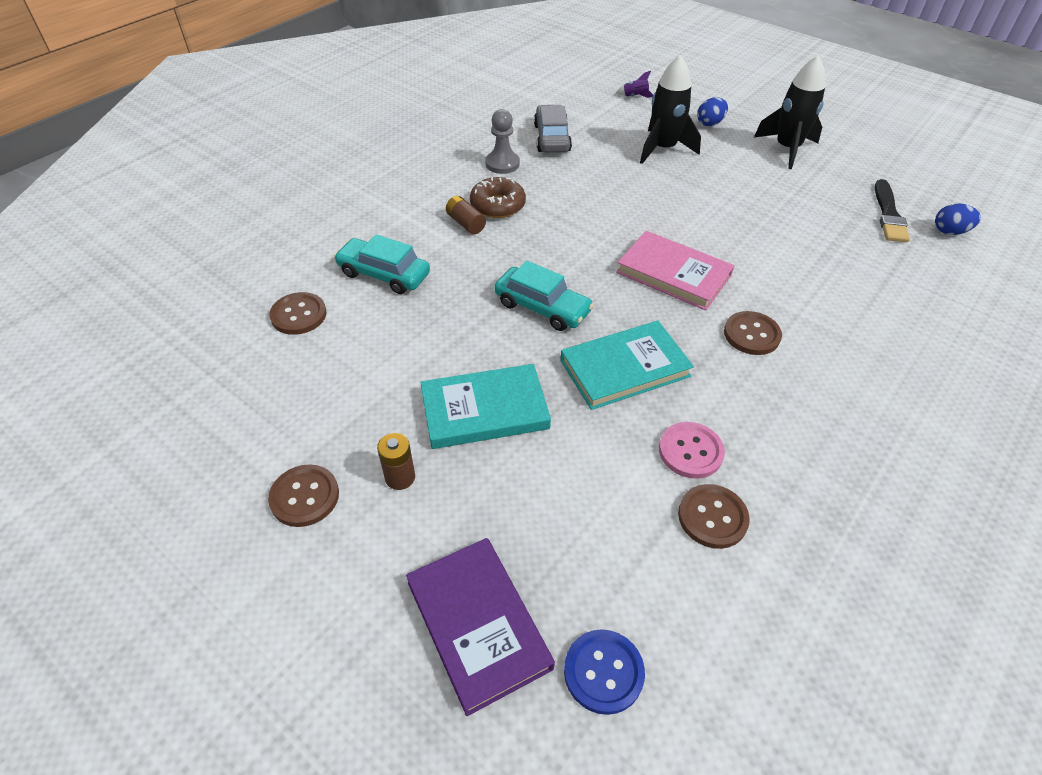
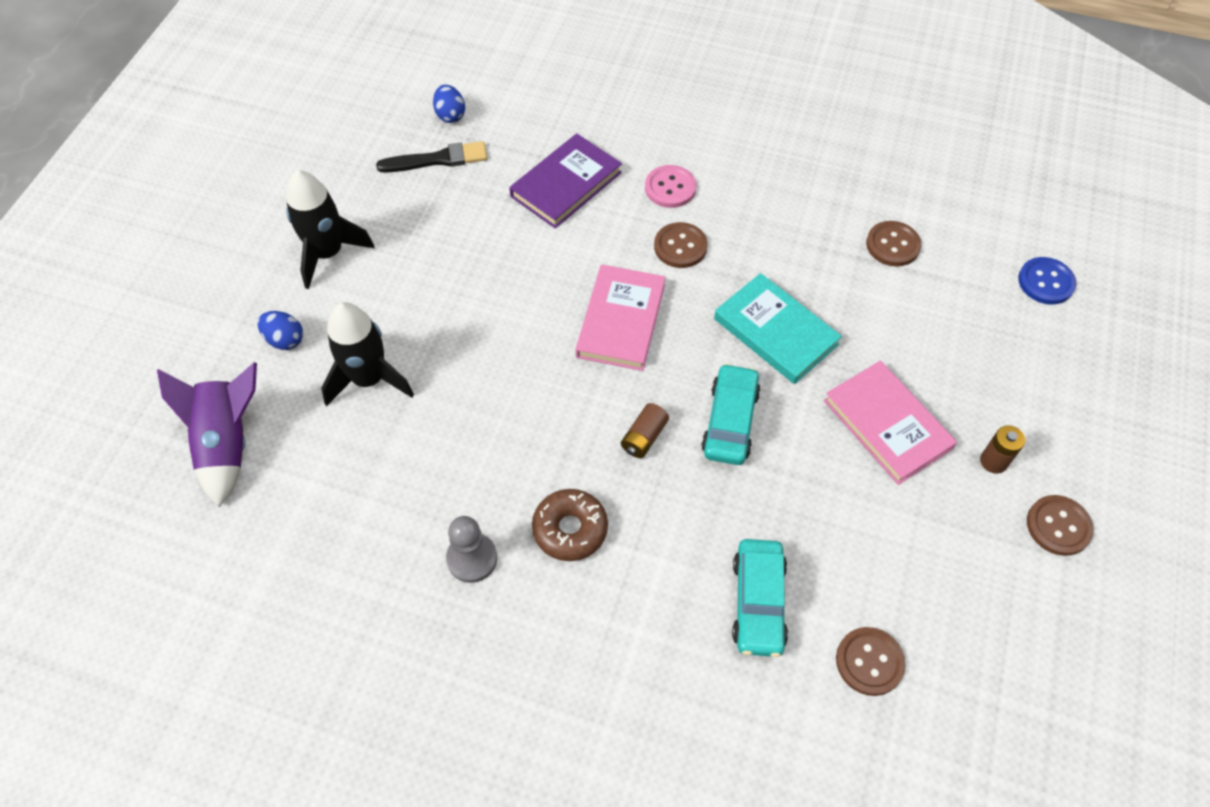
camera: 110 degrees left, 10 degrees up
purple book [406,538,555,716] -> purple book moved to [509,134,622,229]
turquoise book [420,364,551,449] -> pink book [824,361,957,485]
brown battery [446,196,486,234] -> brown battery moved to [621,403,669,458]
grey car [534,105,572,153] -> none
purple rocket [616,71,653,98] -> purple rocket [157,362,257,507], size x2.36
pink button [659,422,725,479] -> pink button moved to [645,165,696,208]

